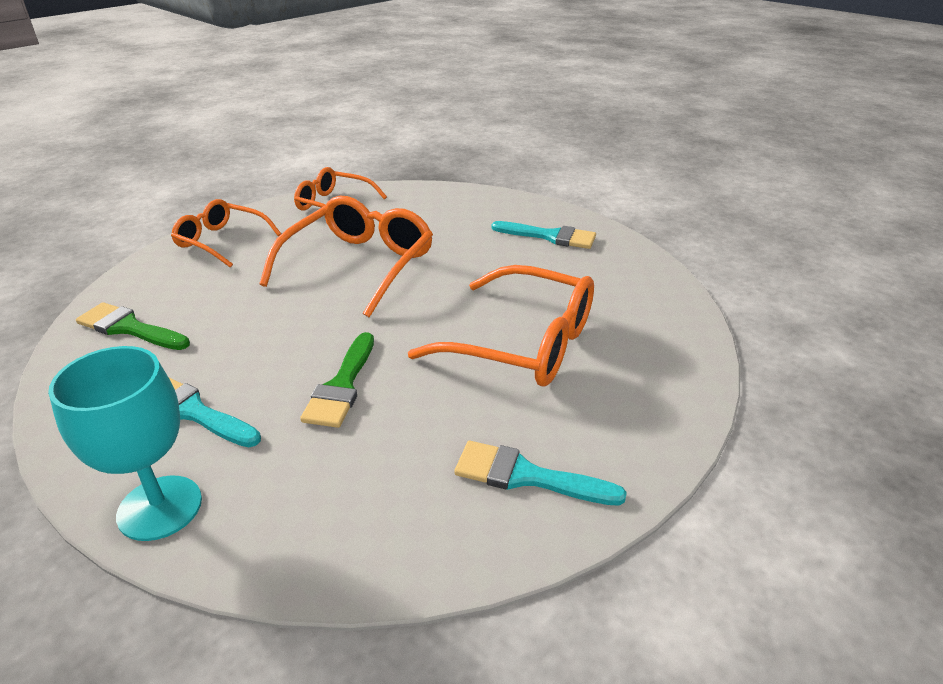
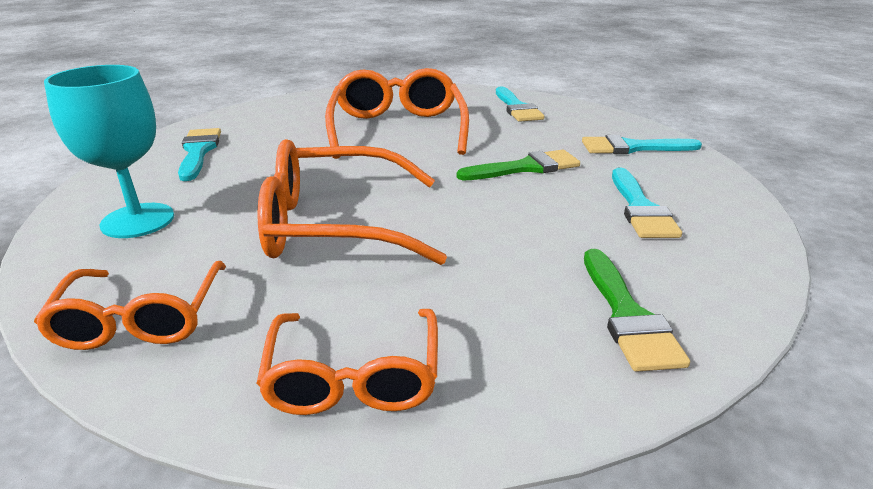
camera: 120 degrees left, 5 degrees down
turquoise goblet [48,346,202,541] -> turquoise goblet moved to [44,65,174,238]
none -> turquoise brush [582,135,702,154]

